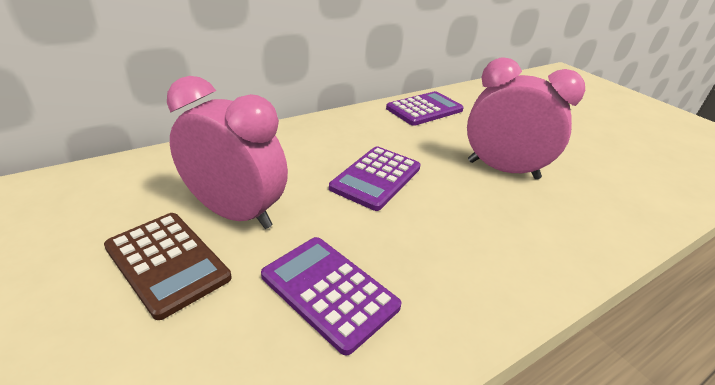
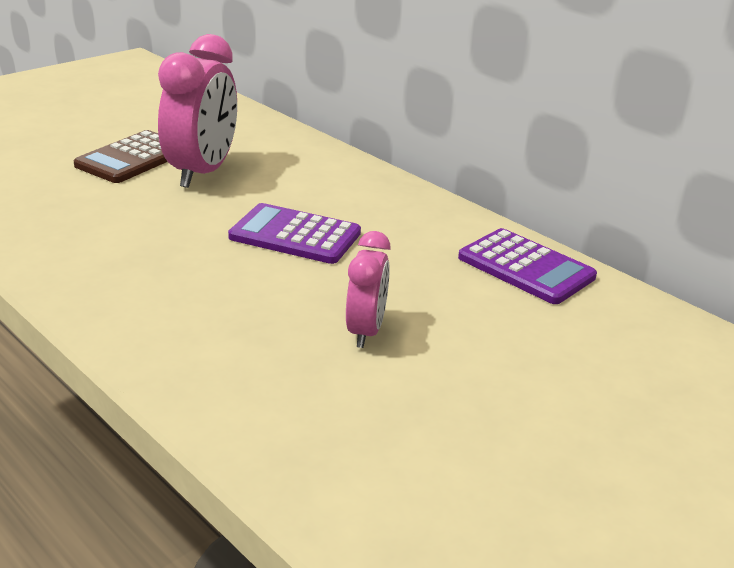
camera: 80 degrees right, 5 degrees down
purple calculator [261,237,402,356] -> none
pink clock [467,57,585,179] -> pink clock [346,231,391,348], size x0.58

